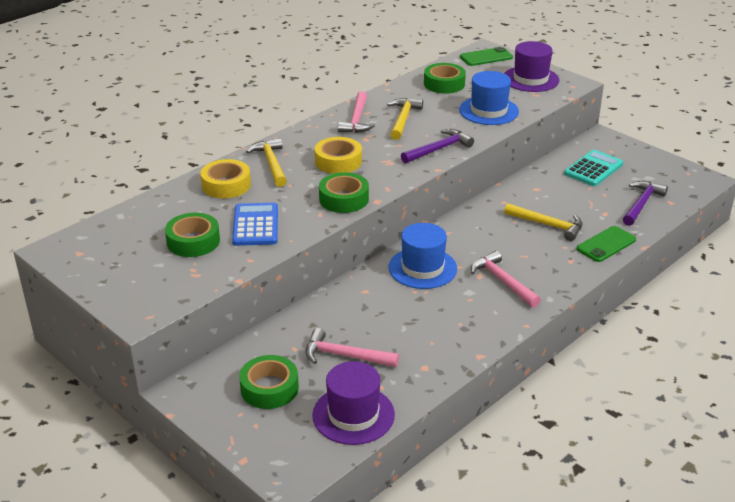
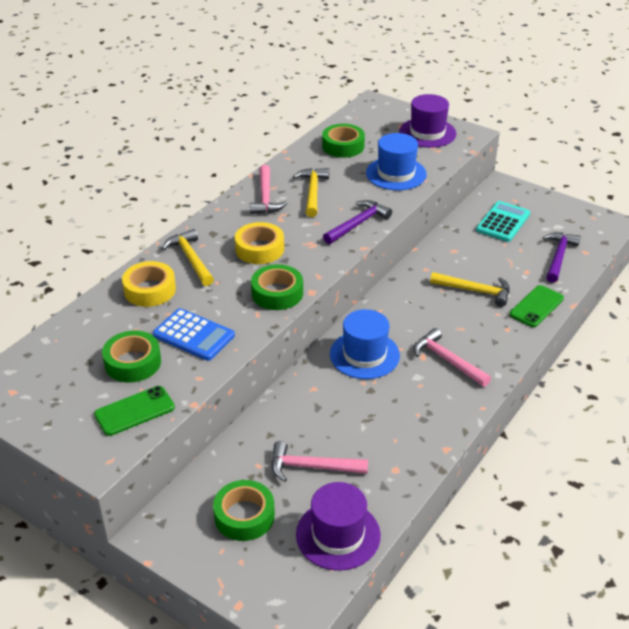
camera: 10 degrees left, 5 degrees up
blue calculator [232,203,278,246] -> blue calculator turned 135 degrees clockwise [153,308,235,361]
green phone [460,47,513,66] -> green phone moved to [94,386,175,436]

